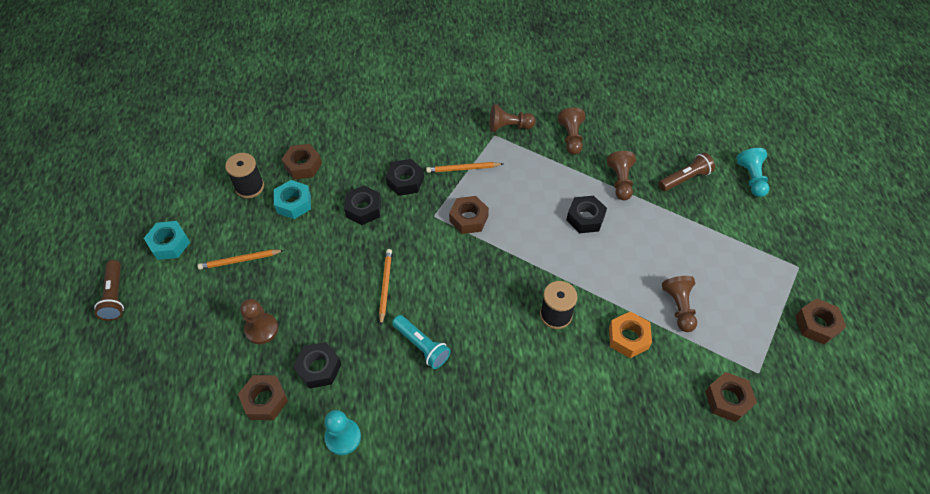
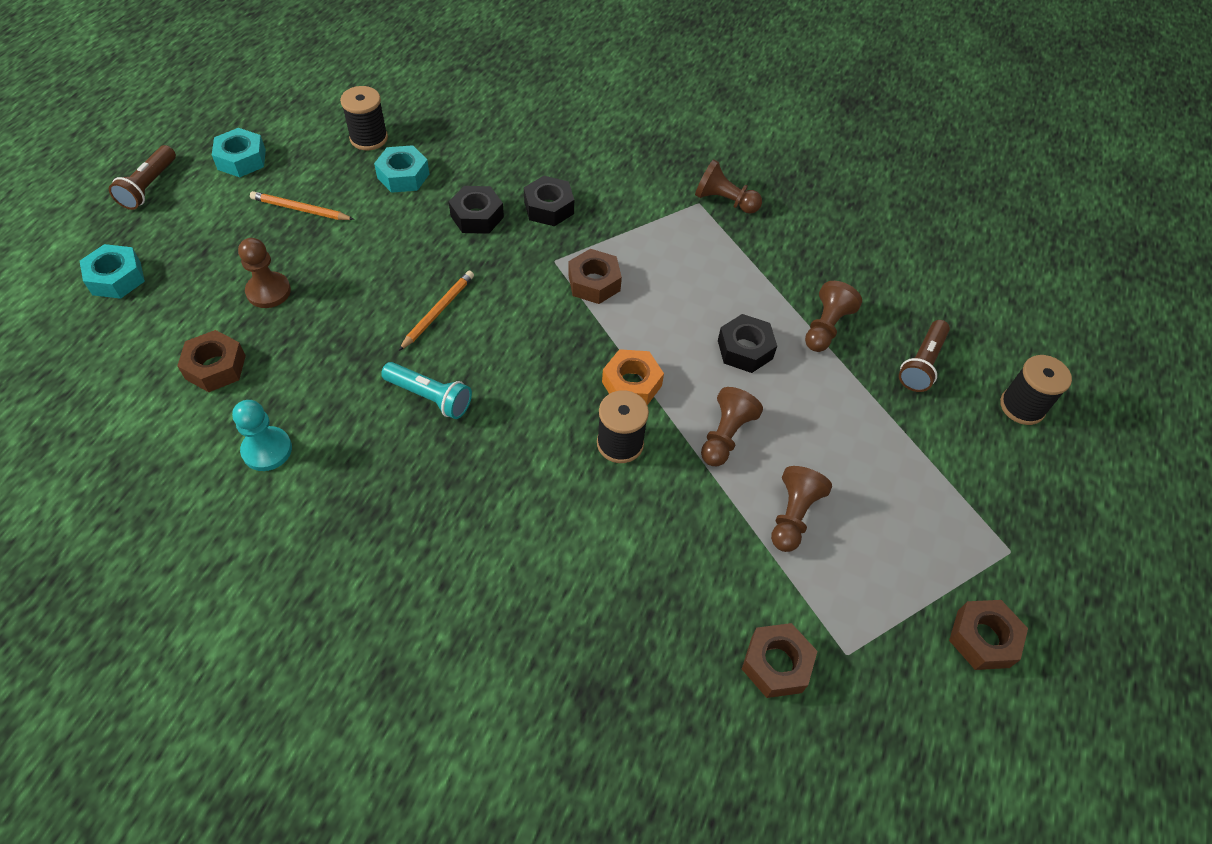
camera: 25 degrees right, 0 degrees up
brown nut [282,144,322,179] -> none
black nut [293,342,341,389] -> none
turquoise flashlight [392,315,451,369] -> turquoise flashlight turned 45 degrees counterclockwise [381,362,472,419]
orange pencil [426,162,503,173] -> none
brown pawn [558,107,585,155] -> brown pawn moved to [701,387,763,466]
orange nut [609,311,652,358] -> orange nut moved to [602,349,664,405]
brown flashlight [659,152,715,191] -> brown flashlight turned 120 degrees clockwise [899,320,950,392]
turquoise pawn [736,148,769,197] -> black spool [1000,355,1072,425]
none -> turquoise nut [80,244,145,299]

